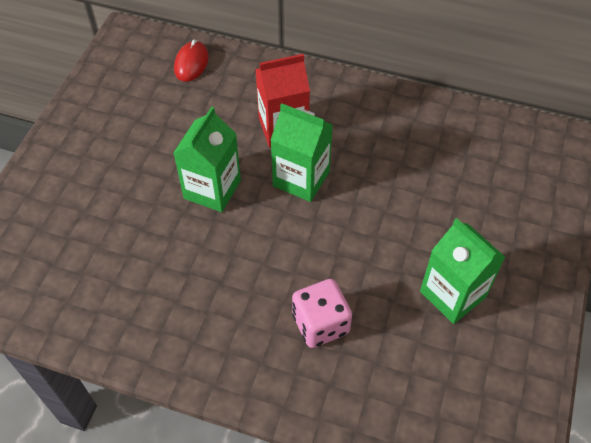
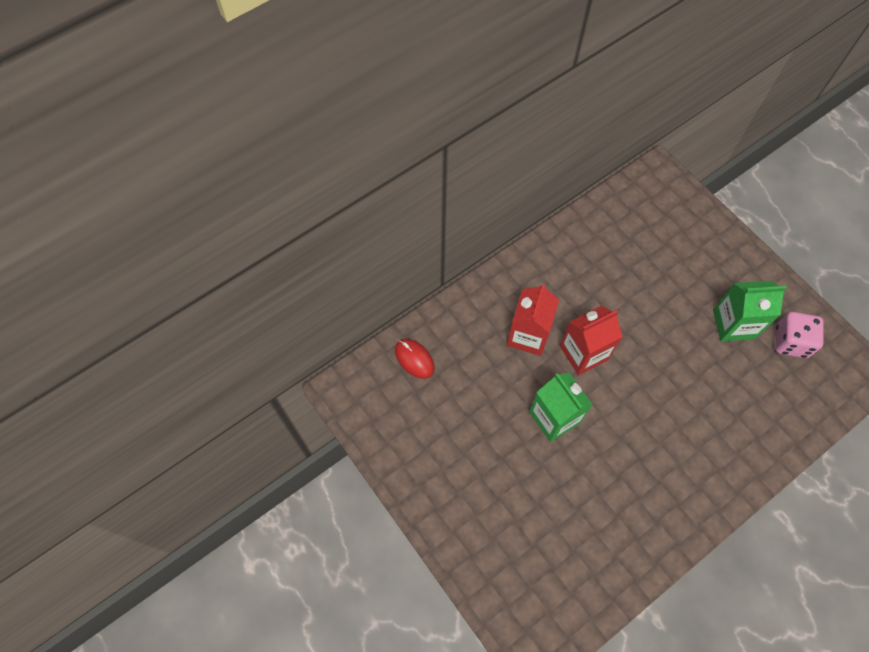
camera: 55 degrees left, 10 degrees up
green carton [271,103,333,202] -> red carton [560,306,623,375]
pink dice [292,279,352,348] -> pink dice moved to [775,312,823,358]

